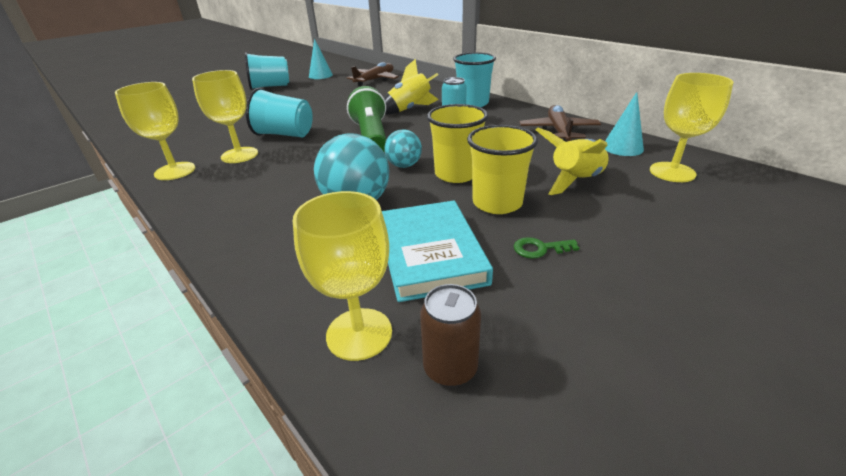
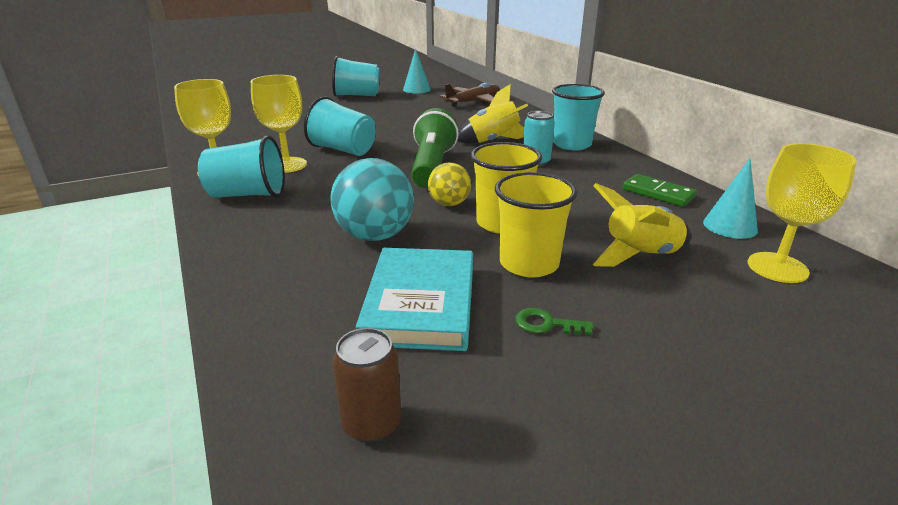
camera: 15 degrees right, 5 degrees down
yellow goblet [293,191,392,361] -> none
turquoise ball [384,129,422,168] -> yellow ball [428,162,471,206]
brown plane [520,105,601,142] -> green domino [622,174,697,207]
none -> turquoise cup [198,135,285,198]

